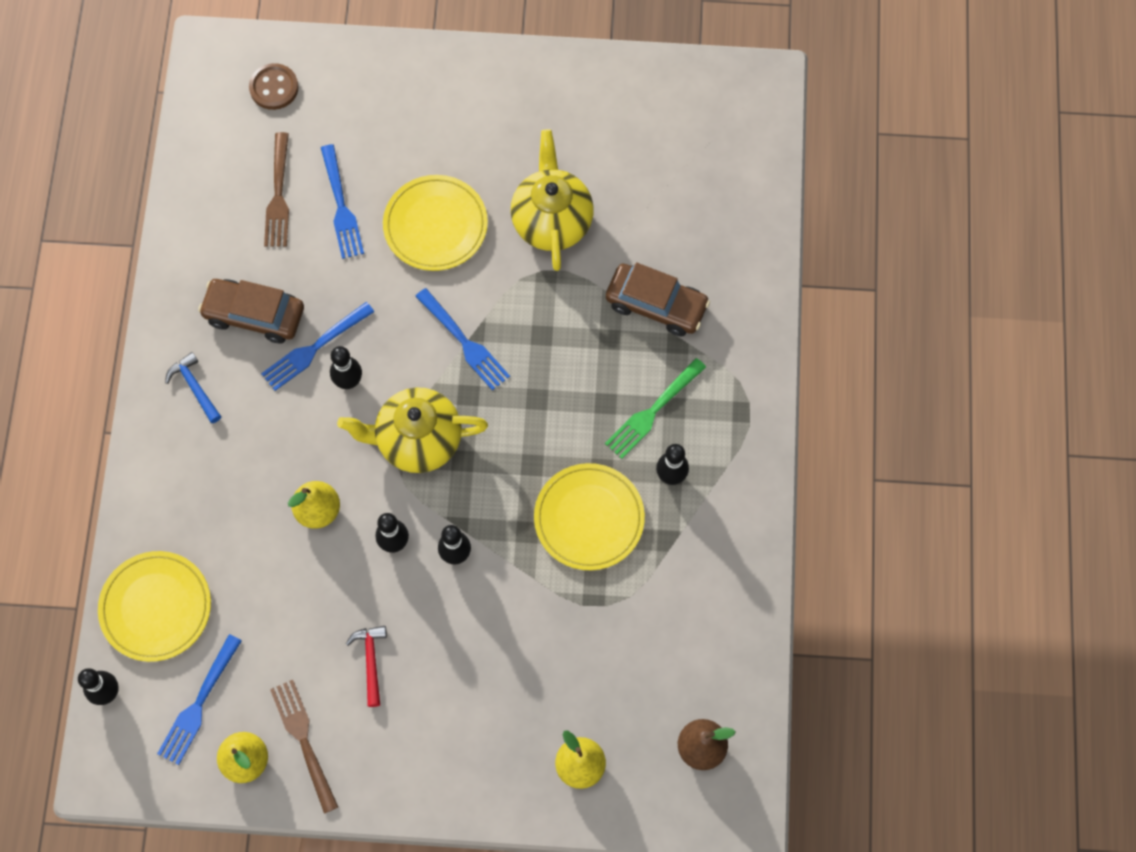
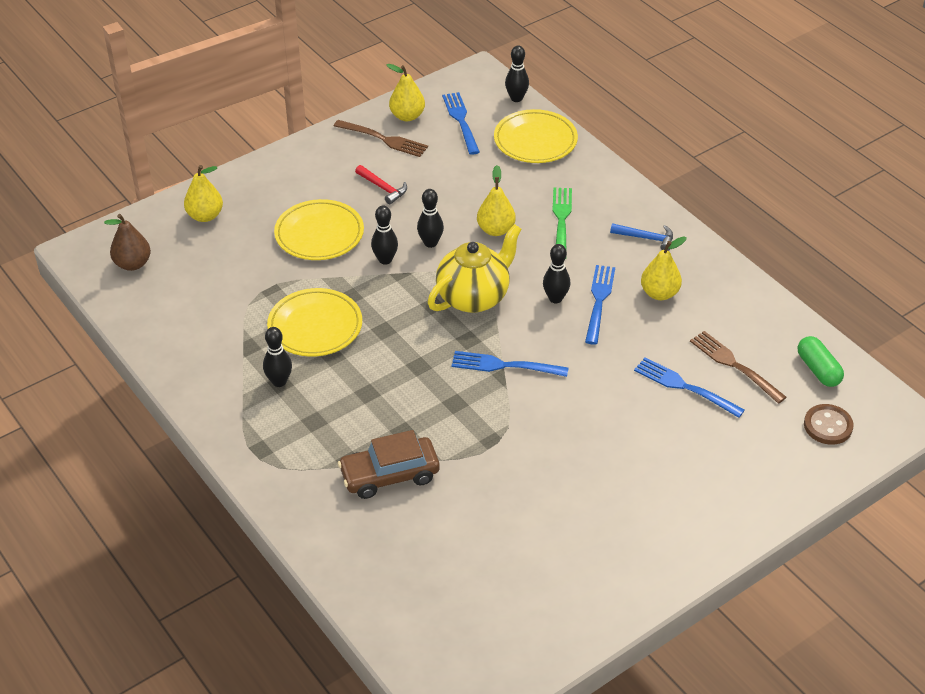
camera: 140 degrees right, 25 degrees down
brown car [198,279,304,344] -> yellow pear [641,236,687,300]
yellow plate [383,175,488,271] -> yellow plate moved to [274,199,364,260]
yellow teapot [511,129,594,271] -> none
green fork [605,358,706,459] -> green fork moved to [552,187,572,259]
none -> green capsule [798,336,844,387]

